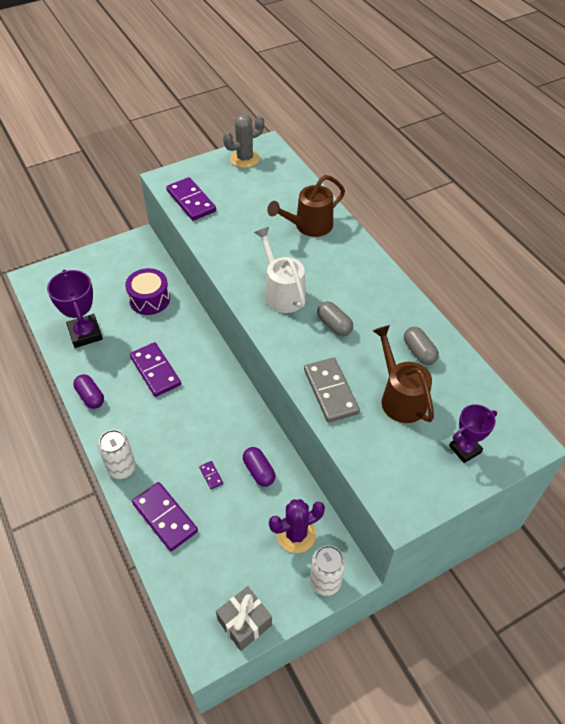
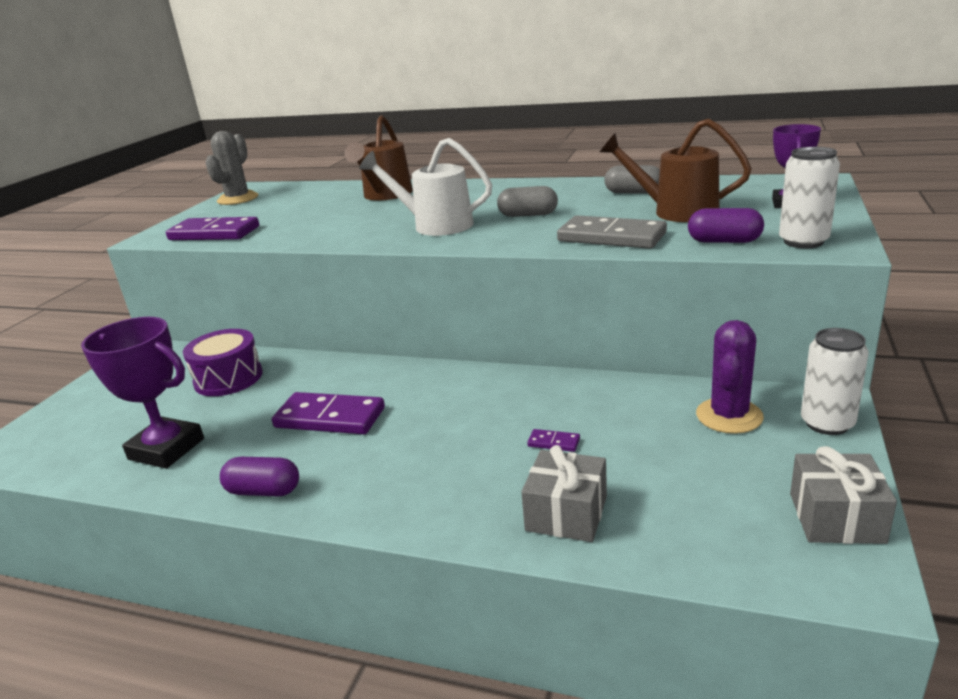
camera: 40 degrees left, 25 degrees down
white can [98,430,136,479] -> white can moved to [779,147,840,248]
purple domino [132,482,198,551] -> grey gift [521,445,607,542]
purple capsule [243,447,276,487] -> purple capsule moved to [688,208,764,243]

